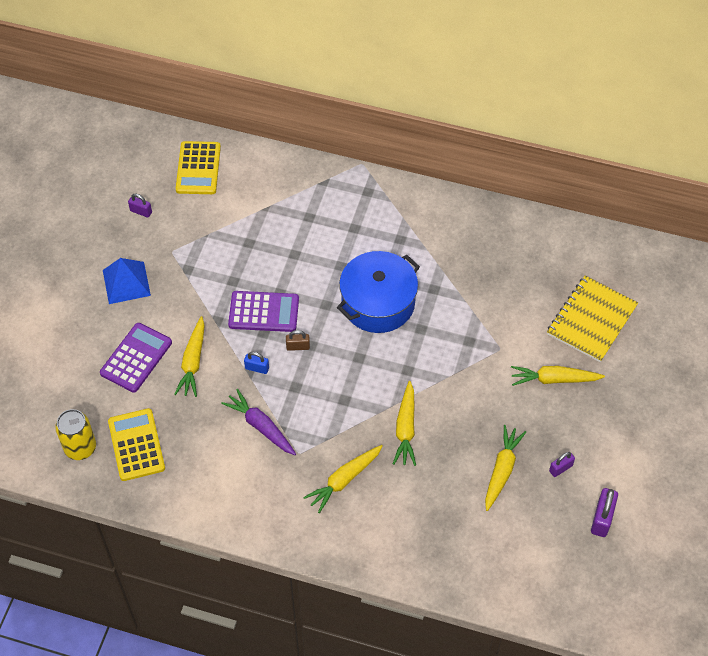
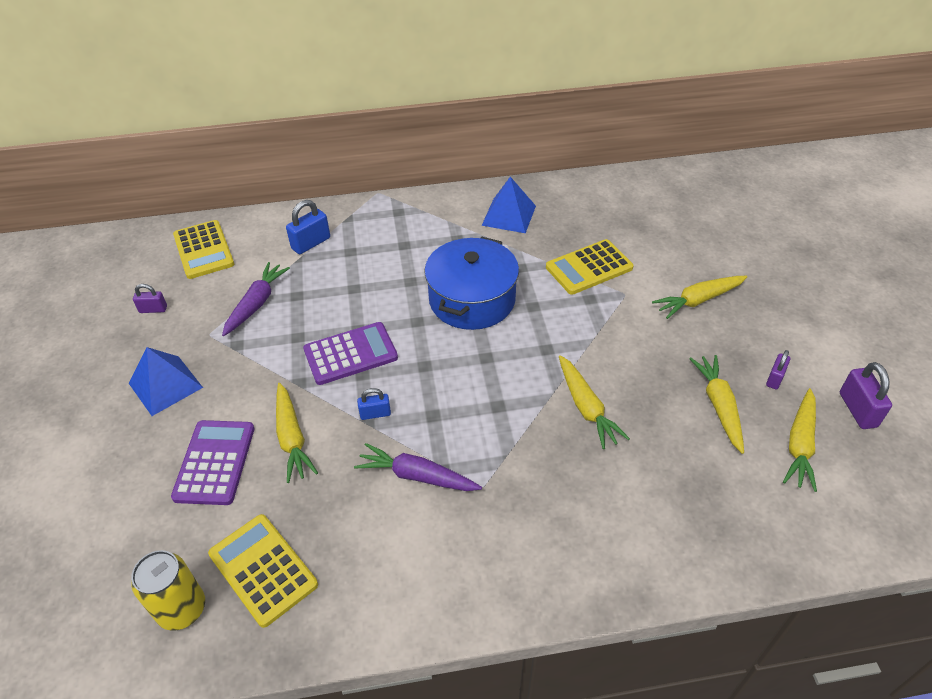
camera: 25 degrees left, 10 degrees down
brown padlock [286,330,310,351] -> none
yellow carrot [303,445,383,513] -> yellow carrot moved to [783,388,817,492]
yellow notebook [547,276,638,362] -> none
none -> purple carrot [222,262,290,336]
none -> blue padlock [286,200,330,254]
none -> blue pyramid [482,177,536,233]
none -> yellow calculator [546,239,634,295]

